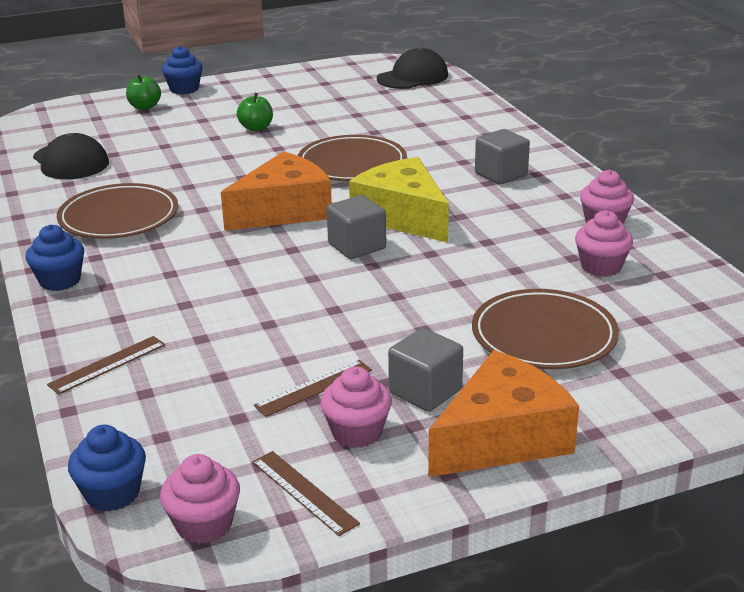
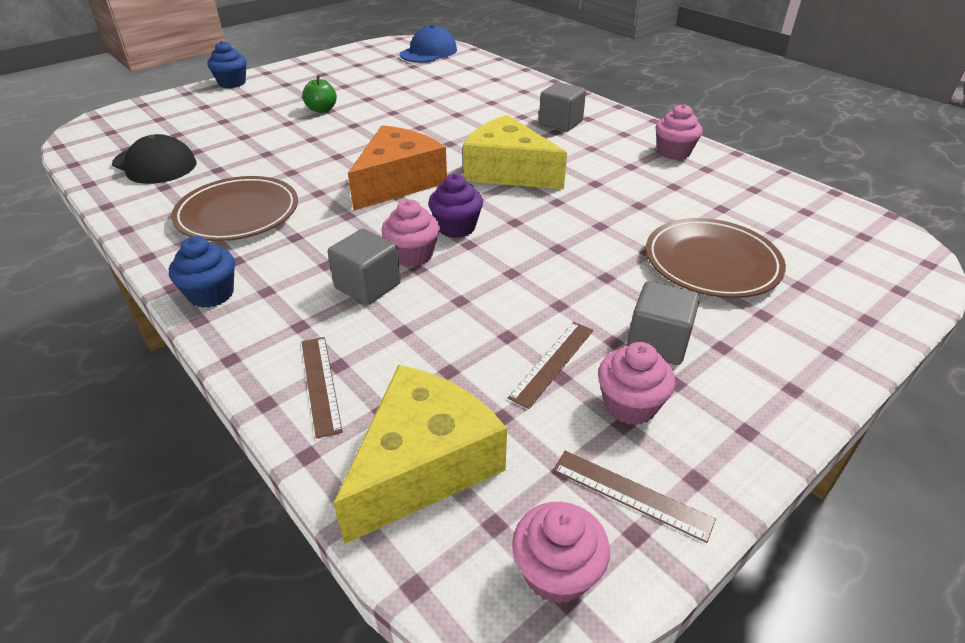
camera: 20 degrees left, 10 degrees up
brown ruler [47,336,165,395] -> brown ruler turned 45 degrees counterclockwise [302,337,343,439]
blue cupcake [68,425,146,512] -> none
green apple [126,74,161,110] -> none
brown plate [298,135,407,181] -> none
grey cube [327,195,386,259] -> grey cube moved to [328,229,401,305]
black cap [377,47,448,89] -> blue cap [400,25,457,63]
orange cheese [428,350,579,477] -> none
pink cupcake [575,210,633,277] -> pink cupcake moved to [382,199,440,267]
none -> yellow cheese [333,365,507,544]
none -> purple cupcake [428,174,483,238]

